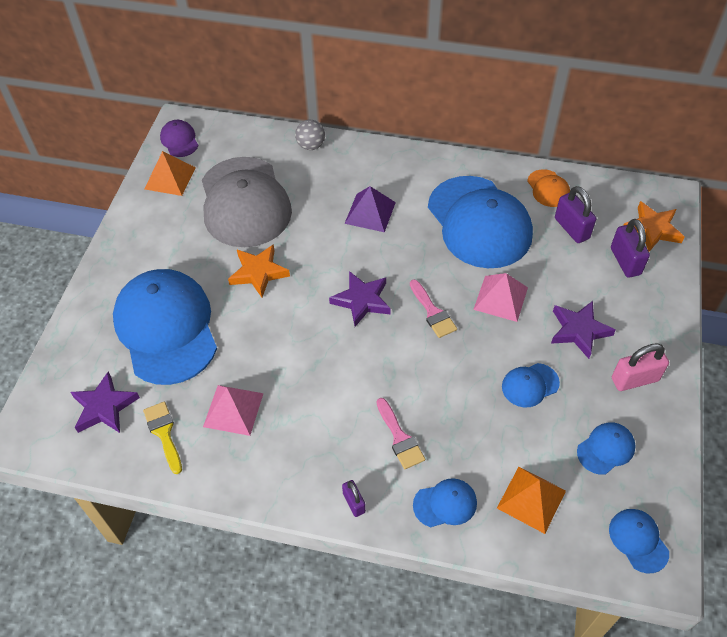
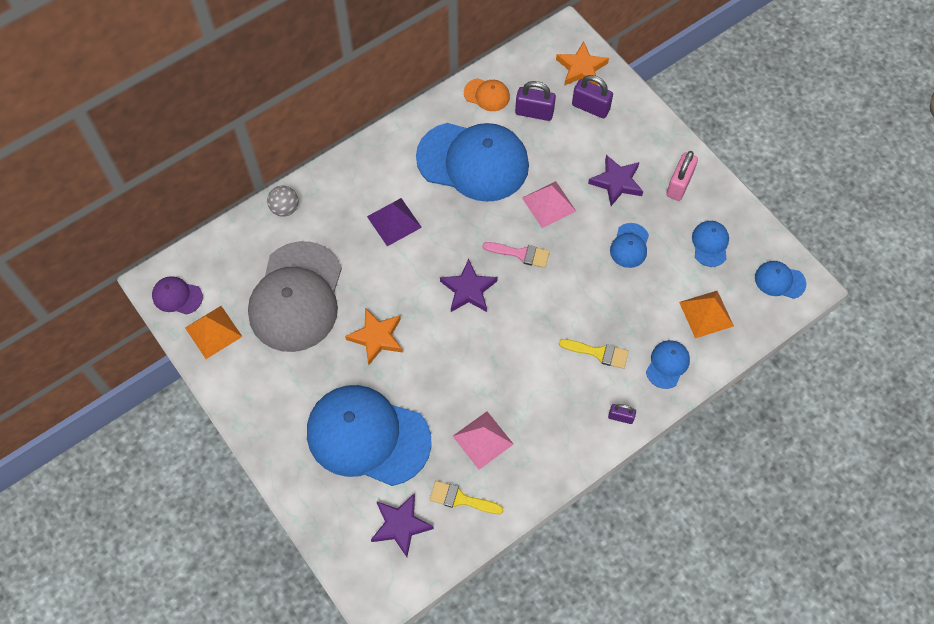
camera: 50 degrees left, 10 degrees up
grey cap [202,157,292,247] -> grey cap turned 75 degrees clockwise [248,241,342,352]
pink brush [377,398,425,469] -> yellow brush [559,339,629,369]

